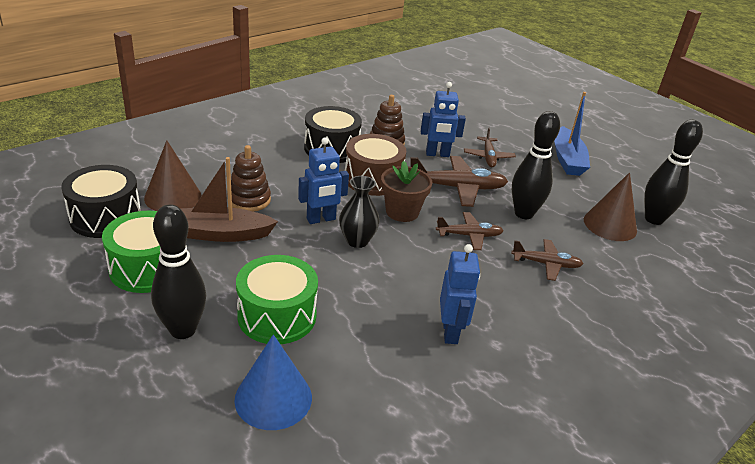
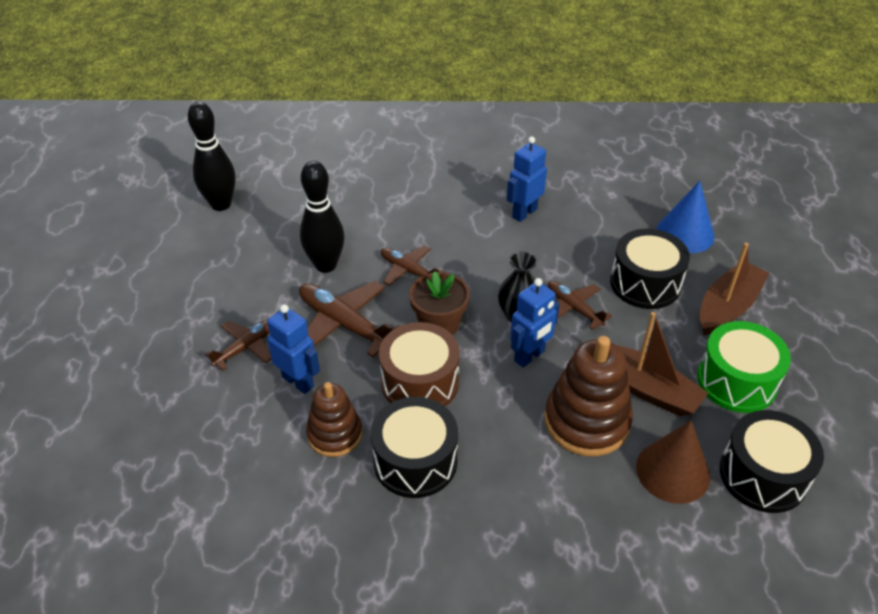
camera: 135 degrees left, 10 degrees up
black bowling pin [151,204,206,339] -> brown boat [700,243,769,335]
brown stacking toy [227,145,271,212] -> brown stacking toy [544,336,633,456], size x1.57
green drum [236,255,318,344] -> black drum [610,229,690,309]
blue robot [298,137,349,224] -> blue robot turned 120 degrees clockwise [510,278,560,367]
brown plane [511,239,583,281] -> brown plane moved to [548,281,612,330]
blue boat [554,92,590,176] -> none
brown cone [584,172,637,241] -> none

